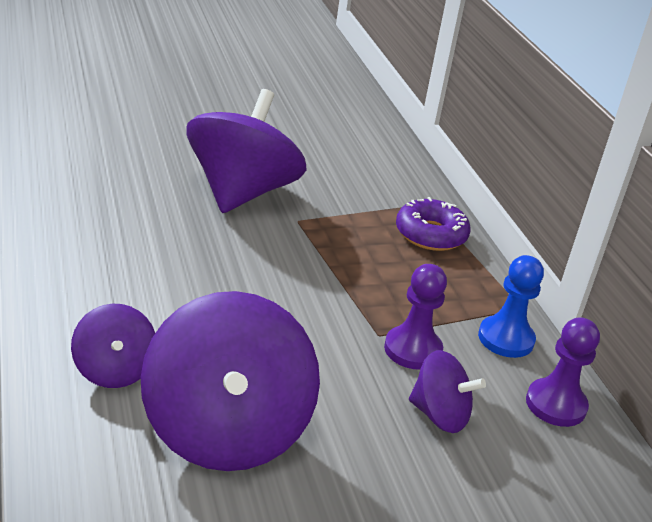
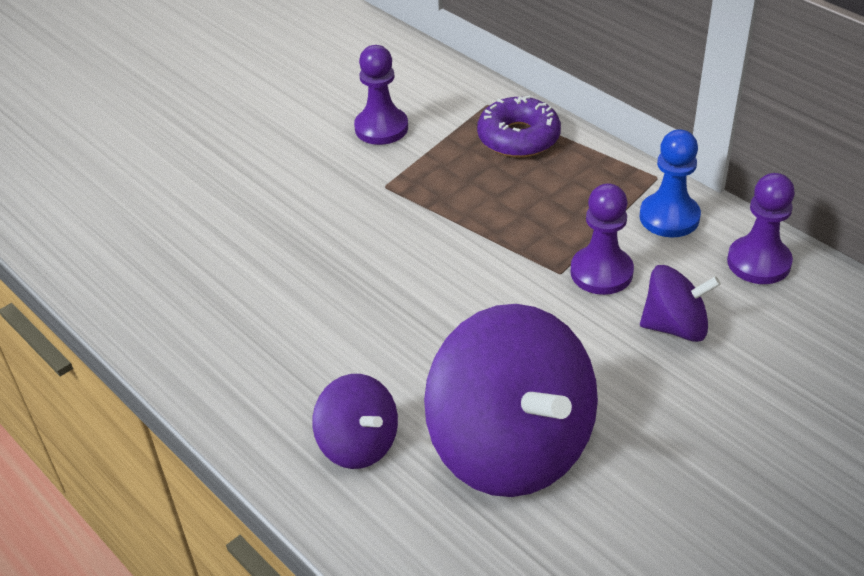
camera: 20 degrees left, 10 degrees up
purple spinning top [186,89,306,213] -> none
none -> purple pawn [354,45,408,145]

